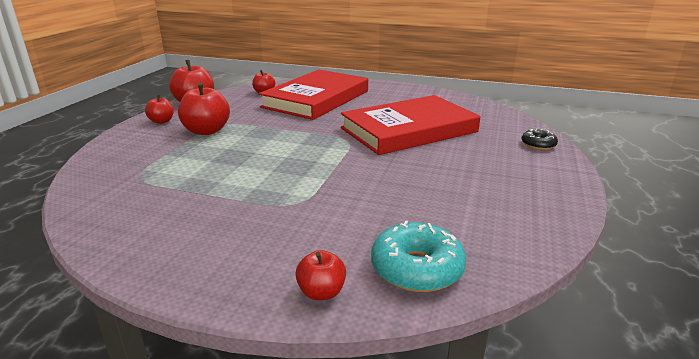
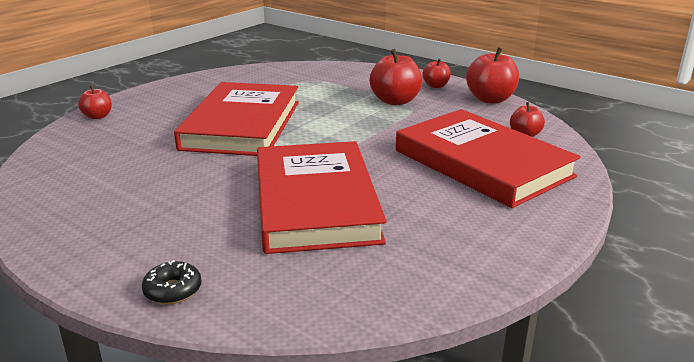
camera: 110 degrees right, 0 degrees up
turquoise donut [371,220,466,292] -> none
none -> red book [174,82,299,156]

